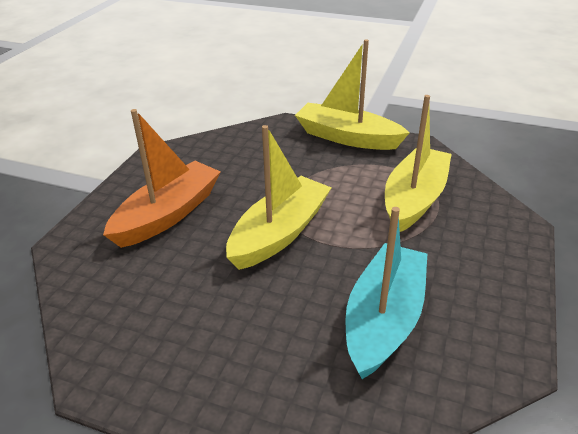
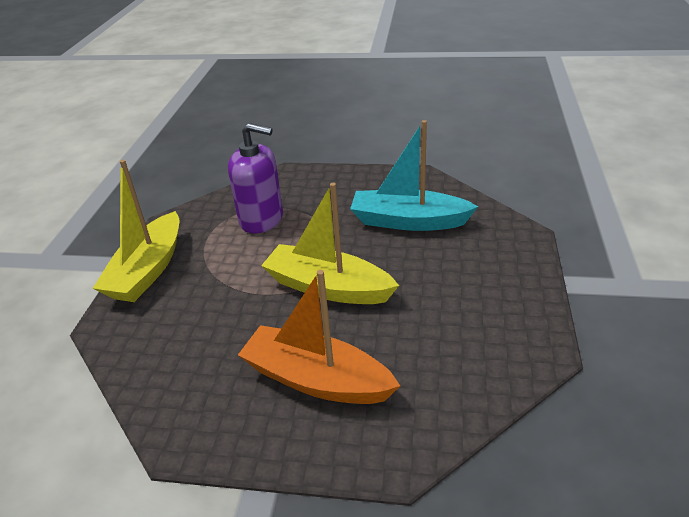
camera: 100 degrees left, 0 degrees up
yellow boat [385,95,451,232] -> purple soap dispenser [228,123,283,233]

